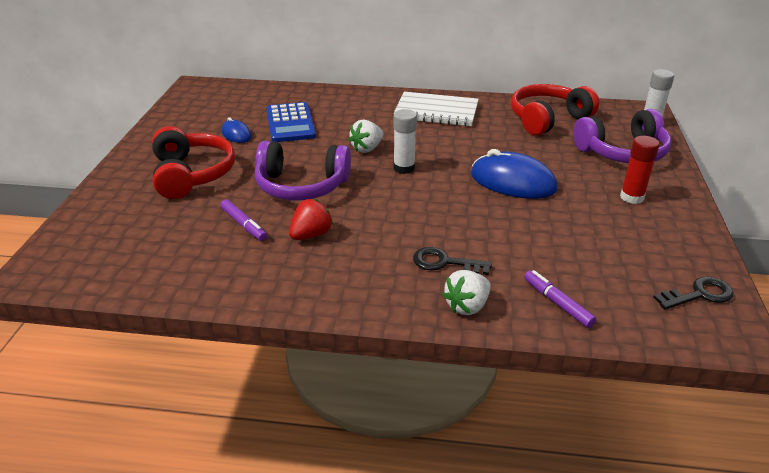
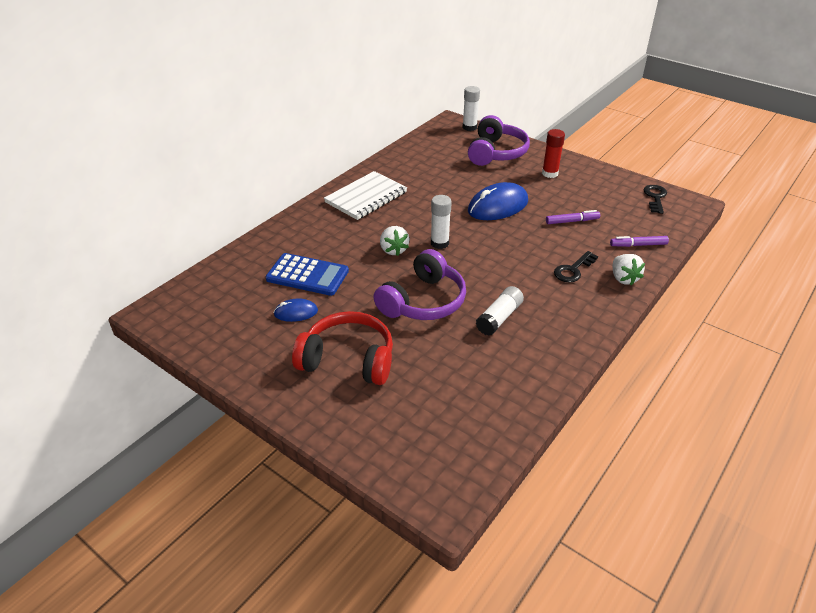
camera: 60 degrees left, 5 degrees up
purple marker [220,199,267,241] -> purple marker moved to [546,210,600,224]
red strawberry [289,199,333,240] -> white glue stick [476,286,524,336]
red headphones [511,84,599,136] -> none

